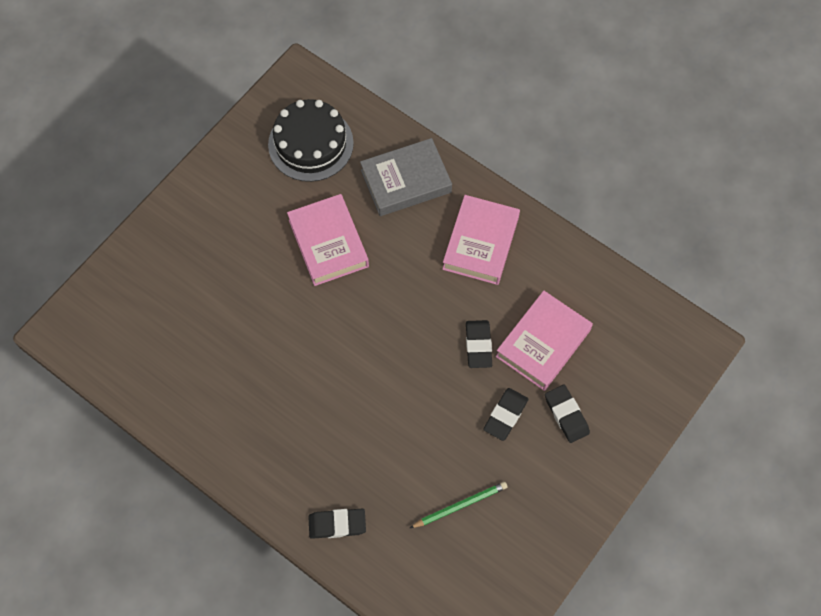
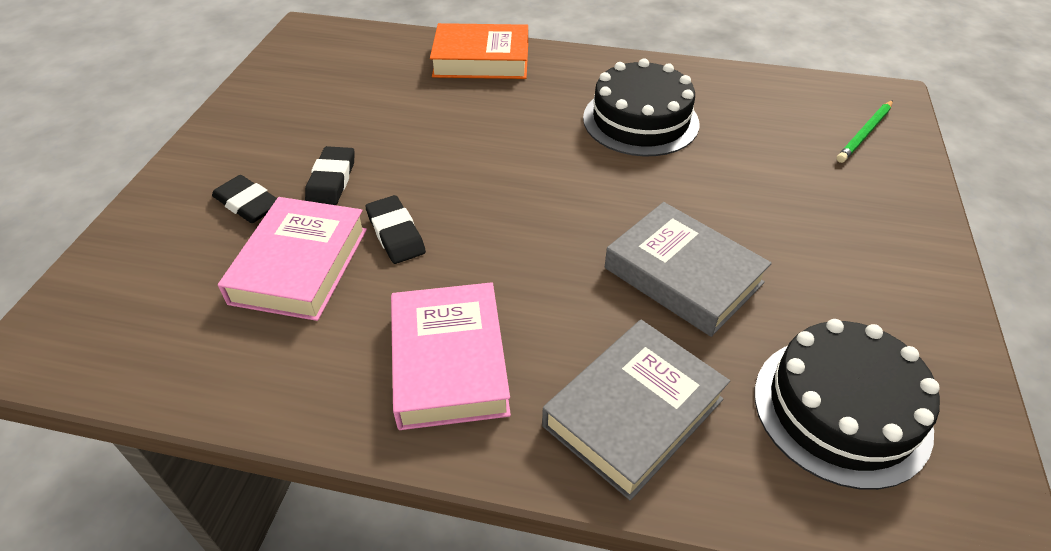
camera: 155 degrees right, 20 degrees down
pink book [287,194,369,286] -> grey book [605,202,772,337]
black eraser [309,509,366,539] -> orange book [430,23,528,79]
green pencil [410,482,508,528] -> green pencil moved to [837,100,893,163]
none -> black cake [583,58,699,156]

